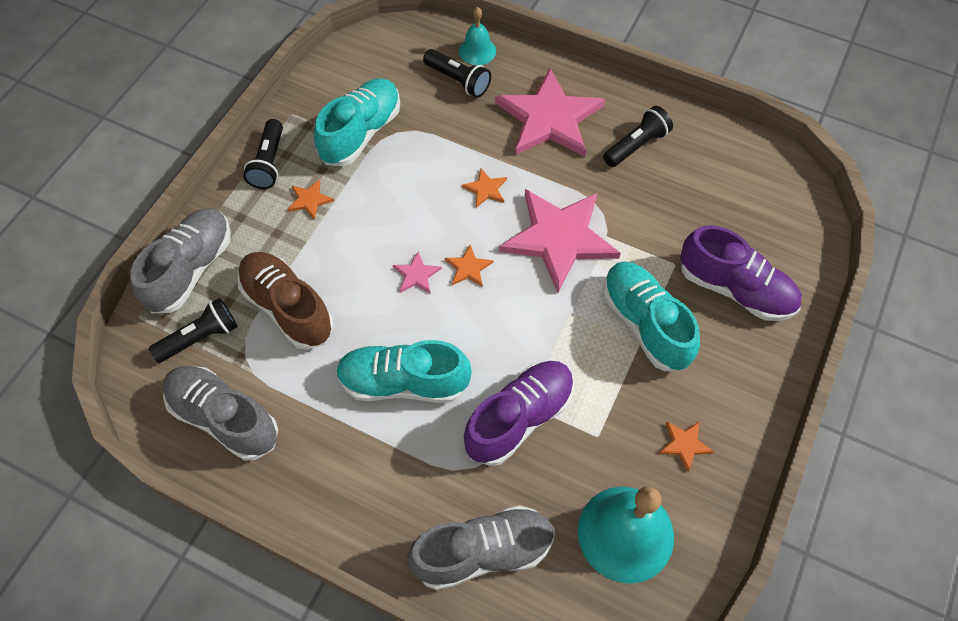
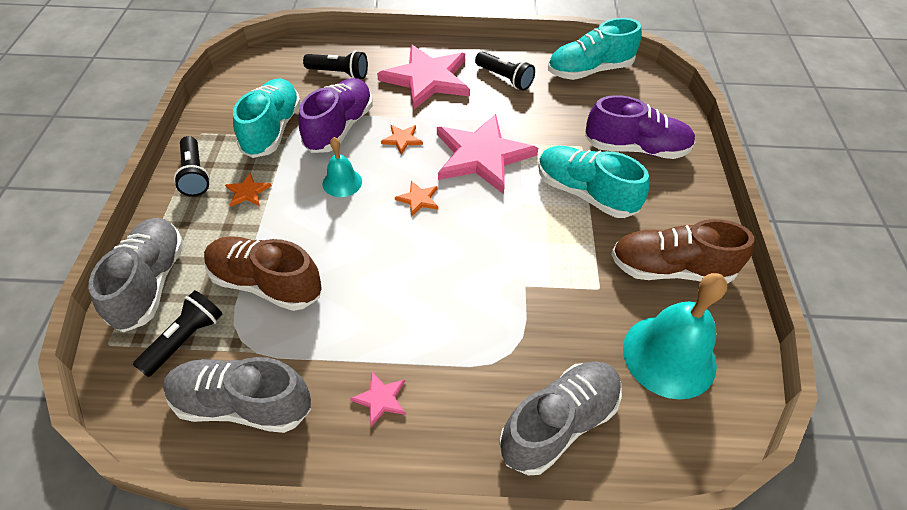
camera: 25 degrees left, 10 degrees down
turquoise shoe [336,340,472,403] -> turquoise shoe moved to [548,18,642,80]
pink star [393,251,442,293] -> pink star moved to [350,372,406,427]
turquoise bell [459,7,496,65] -> turquoise bell moved to [323,137,362,197]
purple shoe [464,361,574,466] -> purple shoe moved to [298,78,372,153]
black flashlight [603,106,673,167] -> black flashlight turned 105 degrees clockwise [475,52,535,91]
orange star [659,421,714,472] -> brown shoe [611,219,754,284]

